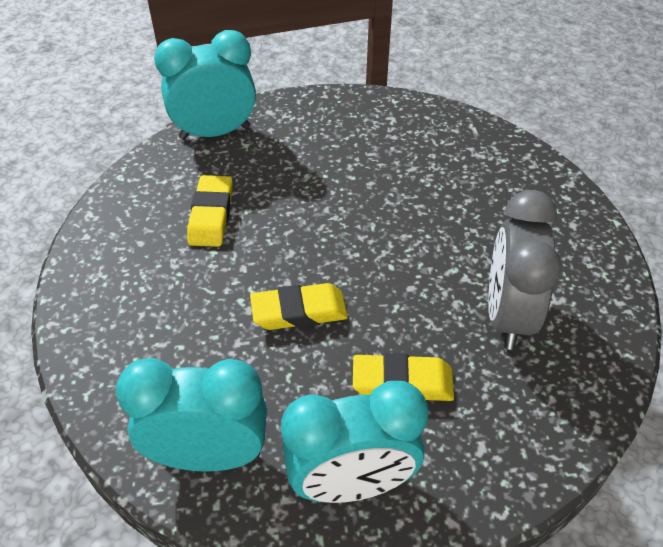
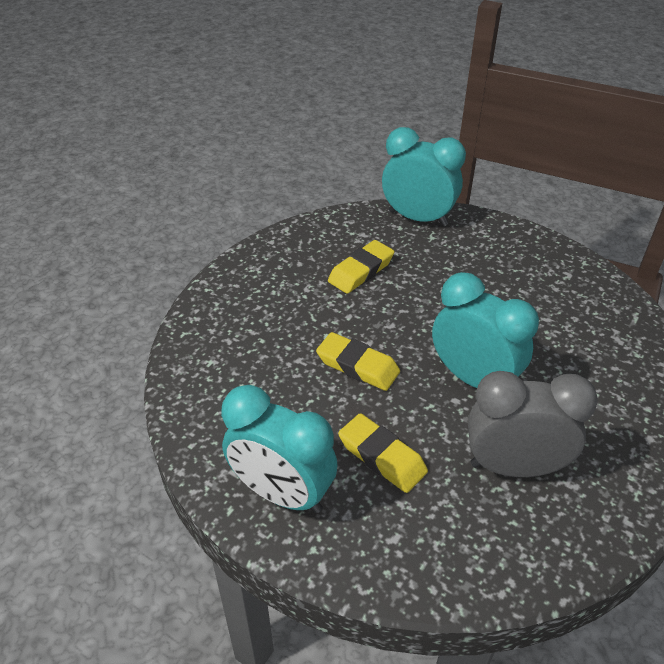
camera: 40 degrees right, 5 degrees down
turquoise clock [116,358,267,472] -> turquoise clock moved to [432,272,539,388]
grey clock [488,190,562,350] -> grey clock turned 45 degrees clockwise [468,371,598,477]

